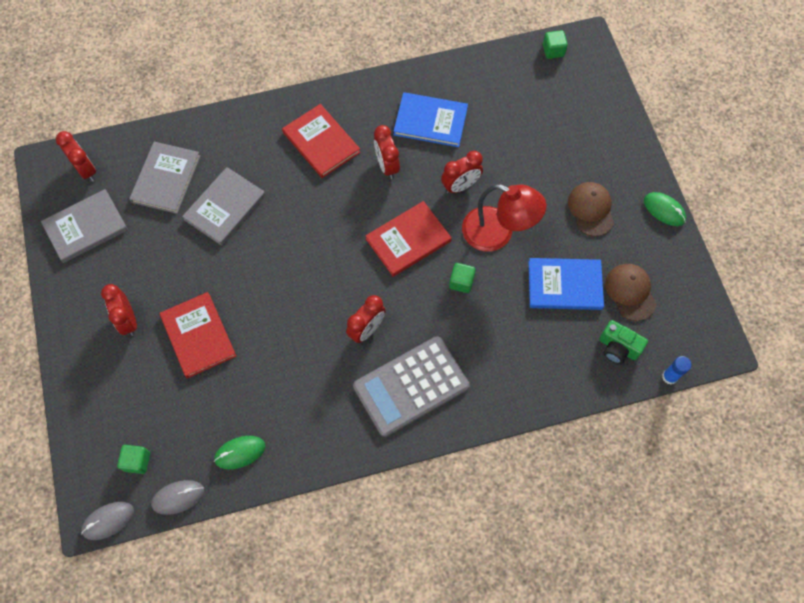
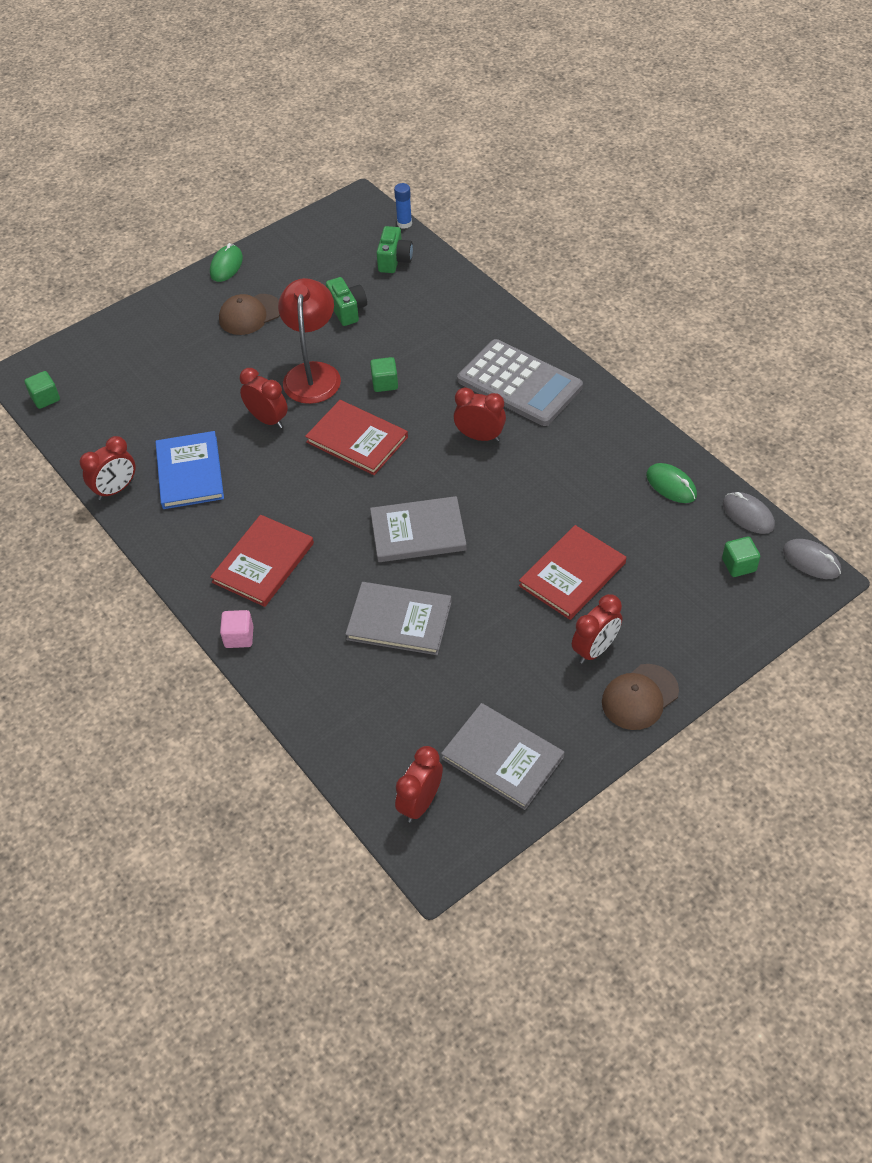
camera: 110 degrees left, 15 degrees down
grey book [129,142,201,214] -> grey book moved to [370,496,467,562]
red clock [374,125,400,179] -> red clock moved to [79,436,136,500]
blue book [529,258,604,310] -> green camera [326,277,367,326]
brown cap [605,264,657,321] -> brown cap moved to [602,664,679,730]
none -> pink cube [220,610,253,648]

